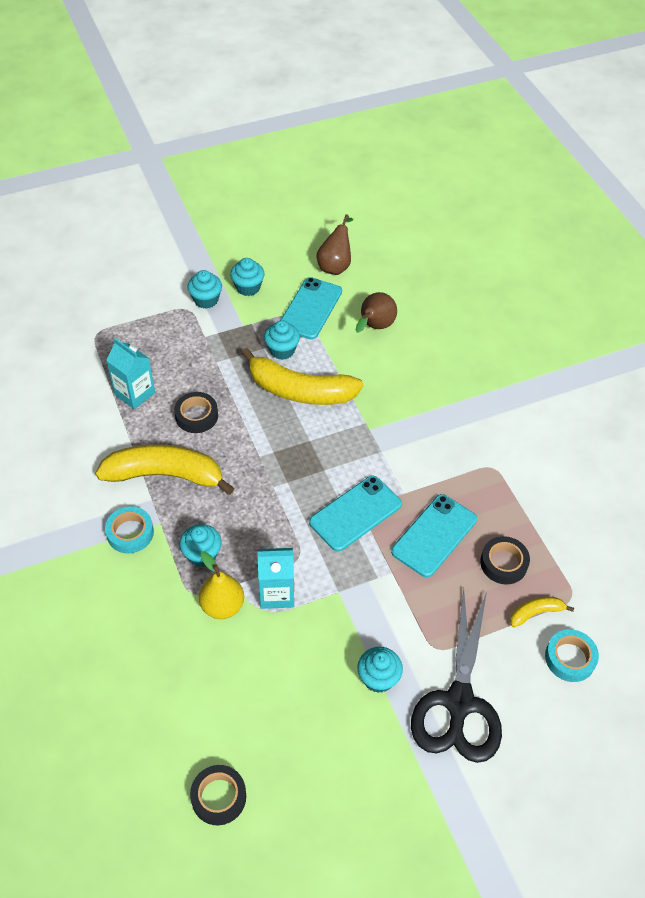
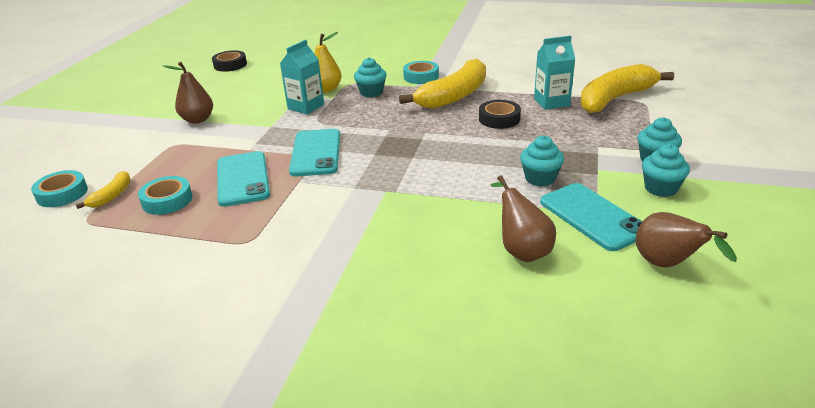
camera: 130 degrees right, 20 degrees down
yellow banana [241,348,363,405] -> yellow banana moved to [580,64,674,113]
turquoise cupcake [357,647,403,693] -> brown pear [163,62,213,124]
black scissors [411,589,502,763] -> none
black tape [480,536,530,585] -> turquoise tape [138,176,193,215]

